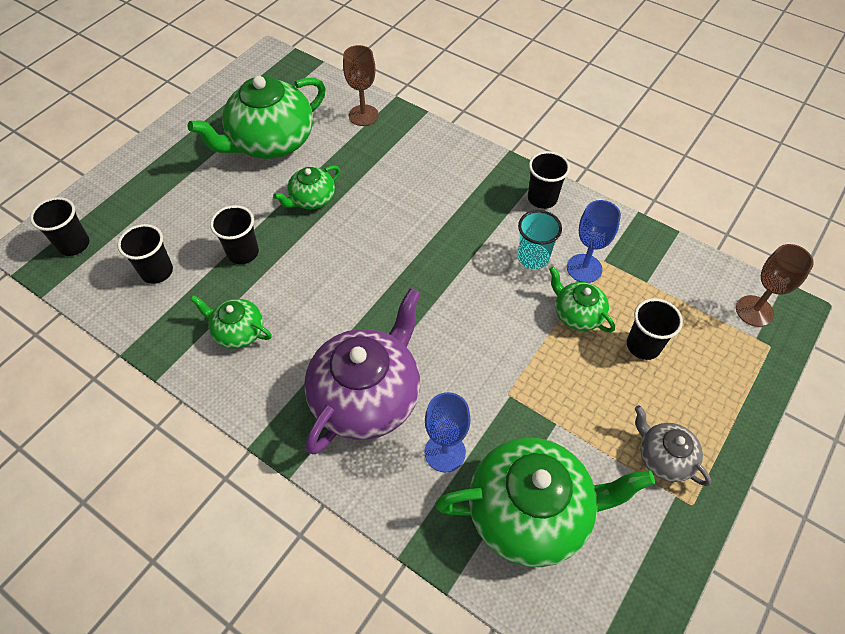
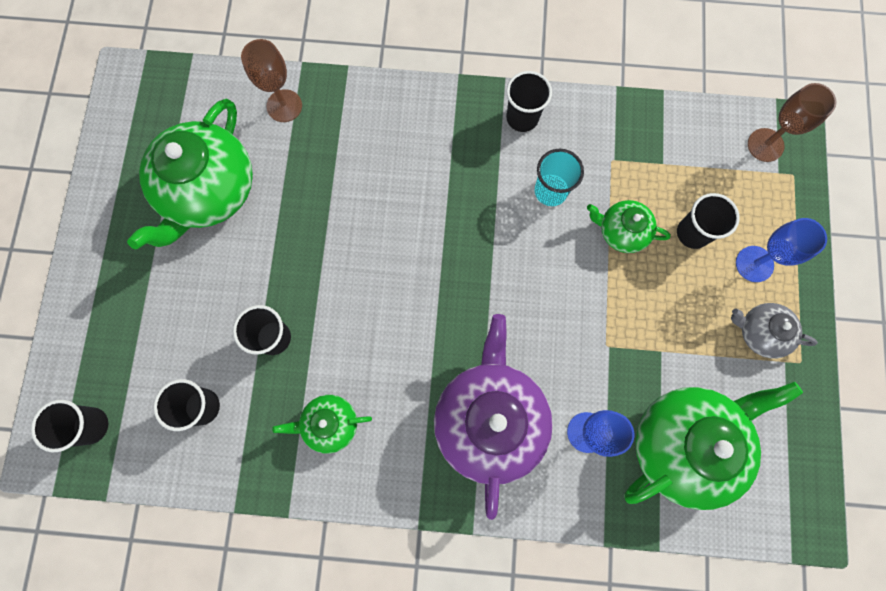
camera: 30 degrees left, 20 degrees up
green teapot [273,165,340,210] -> none
blue goblet [567,200,621,283] -> blue goblet moved to [736,218,827,282]

